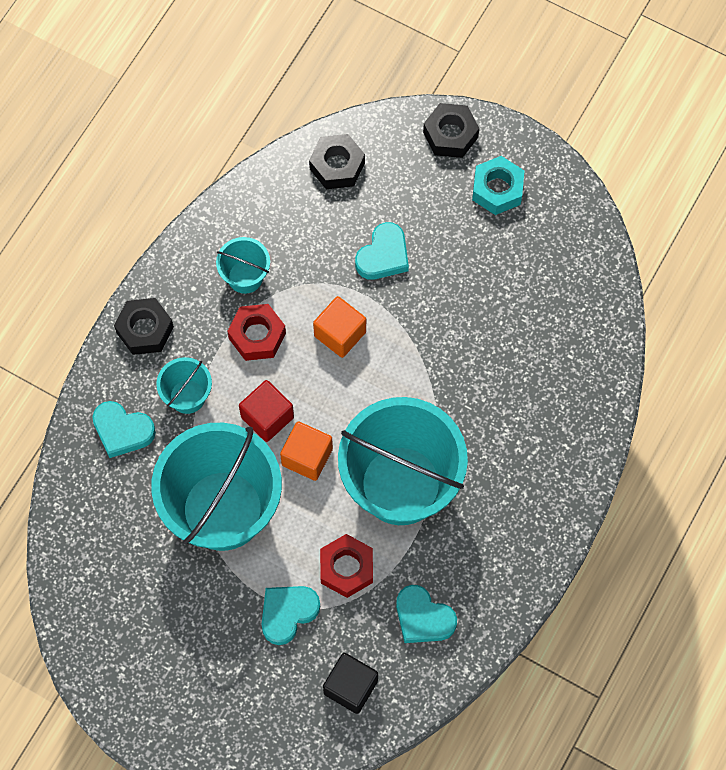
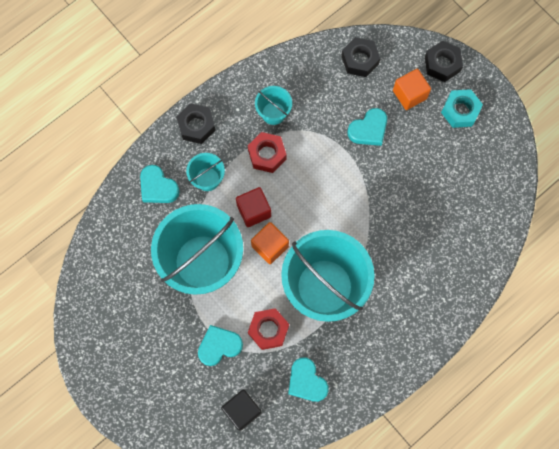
camera: 20 degrees right, 5 degrees up
orange cube [313,296,366,358] -> orange cube moved to [393,69,431,110]

